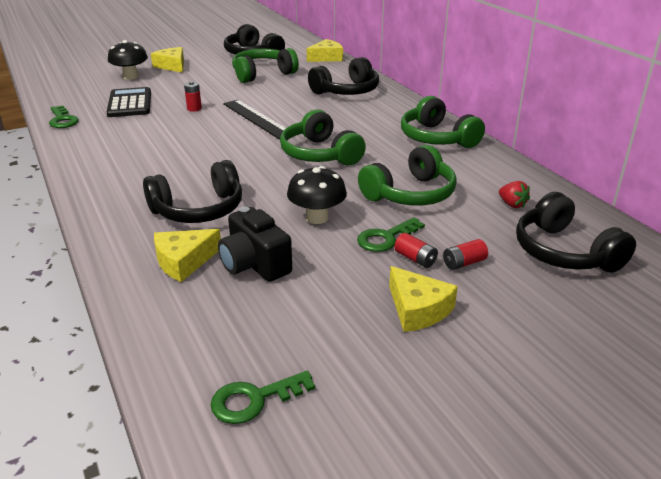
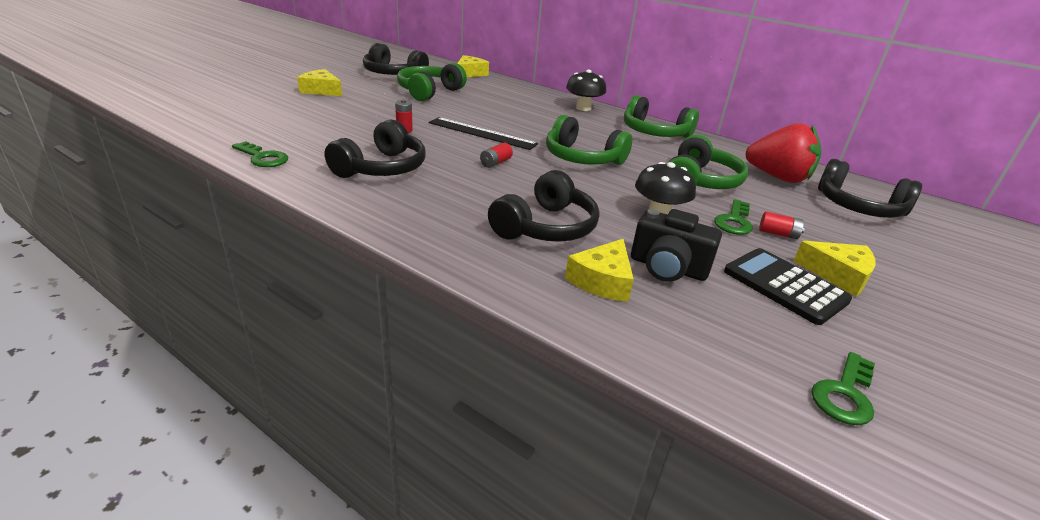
camera: 30 degrees left, 0 degrees up
black calculator [107,87,151,117] -> black calculator moved to [724,248,852,325]
black mushroom [108,40,148,80] -> black mushroom moved to [566,70,606,111]
black headphones [308,57,379,95] -> black headphones moved to [325,119,426,178]
red battery [443,239,488,270] -> red battery moved to [480,143,513,168]
red strawberry [499,181,530,208] -> red strawberry [745,123,822,183], size x2.39

